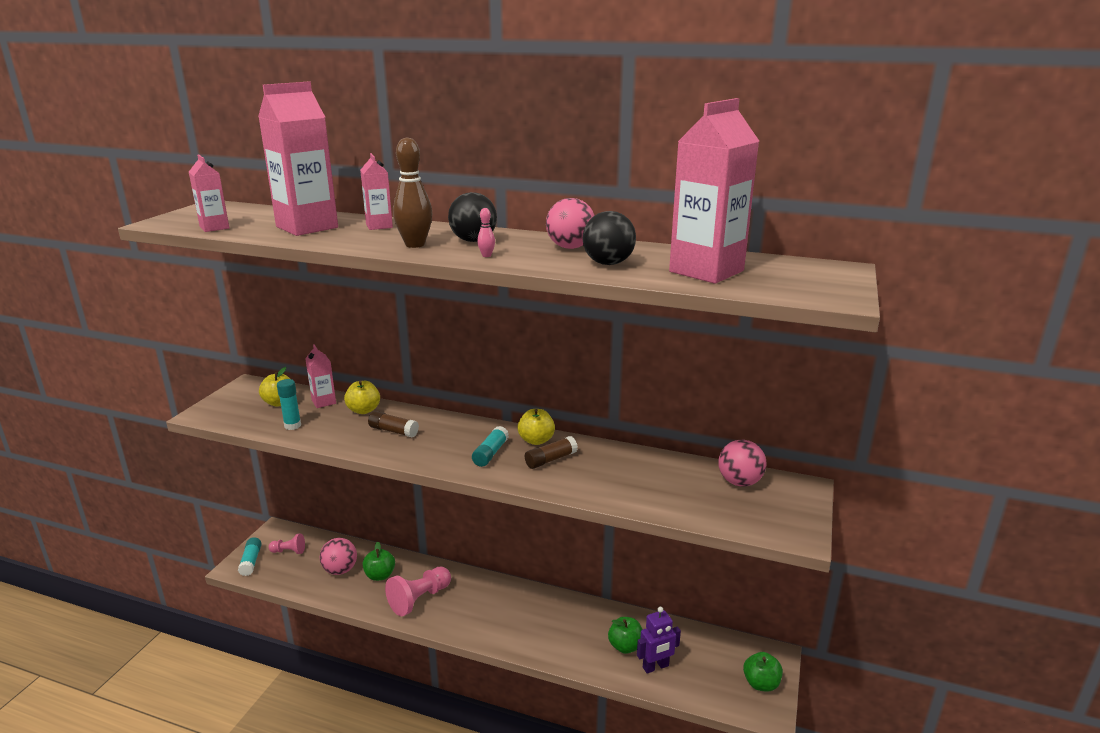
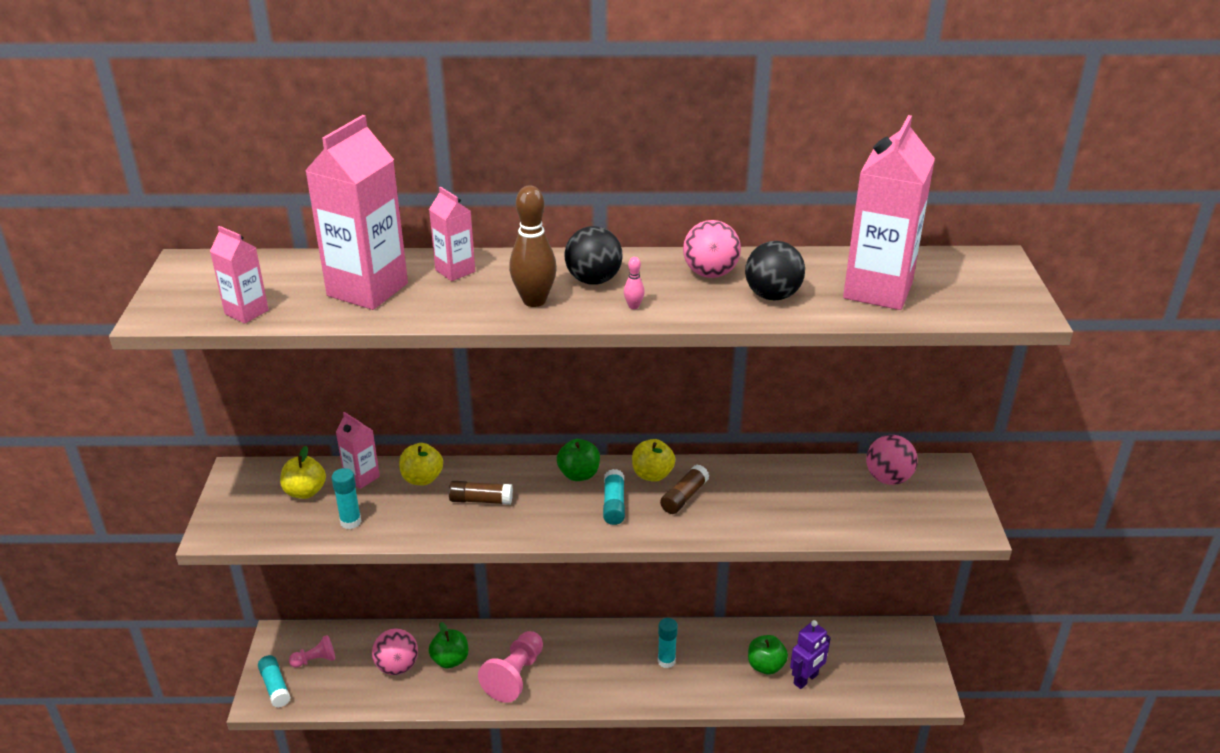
camera: 20 degrees left, 10 degrees up
green apple [743,652,783,691] -> green apple moved to [557,439,600,481]
none -> turquoise glue stick [658,618,678,668]

